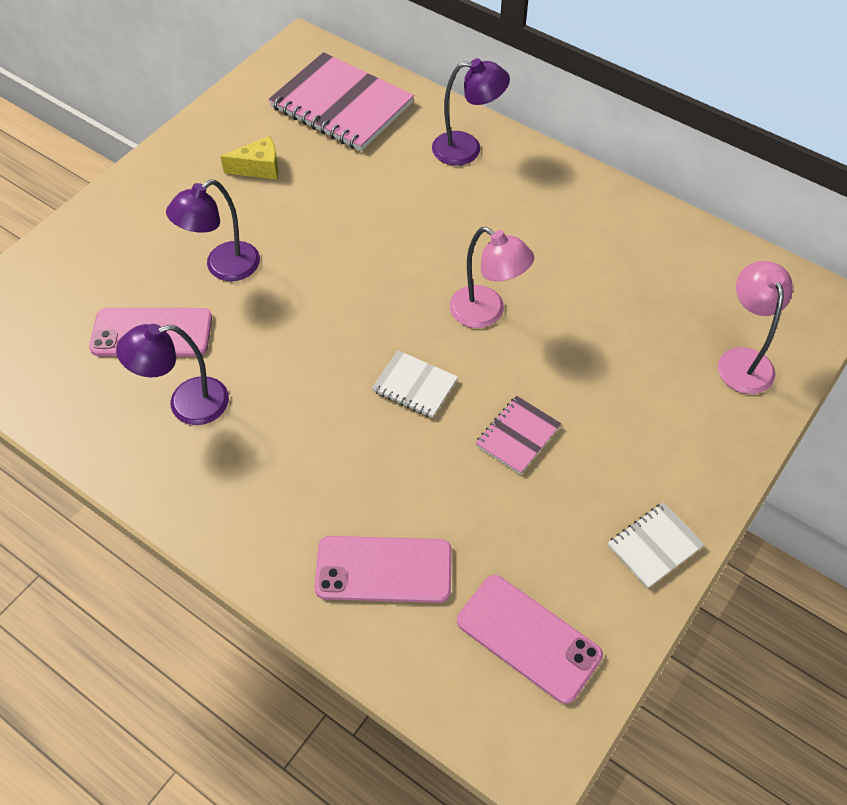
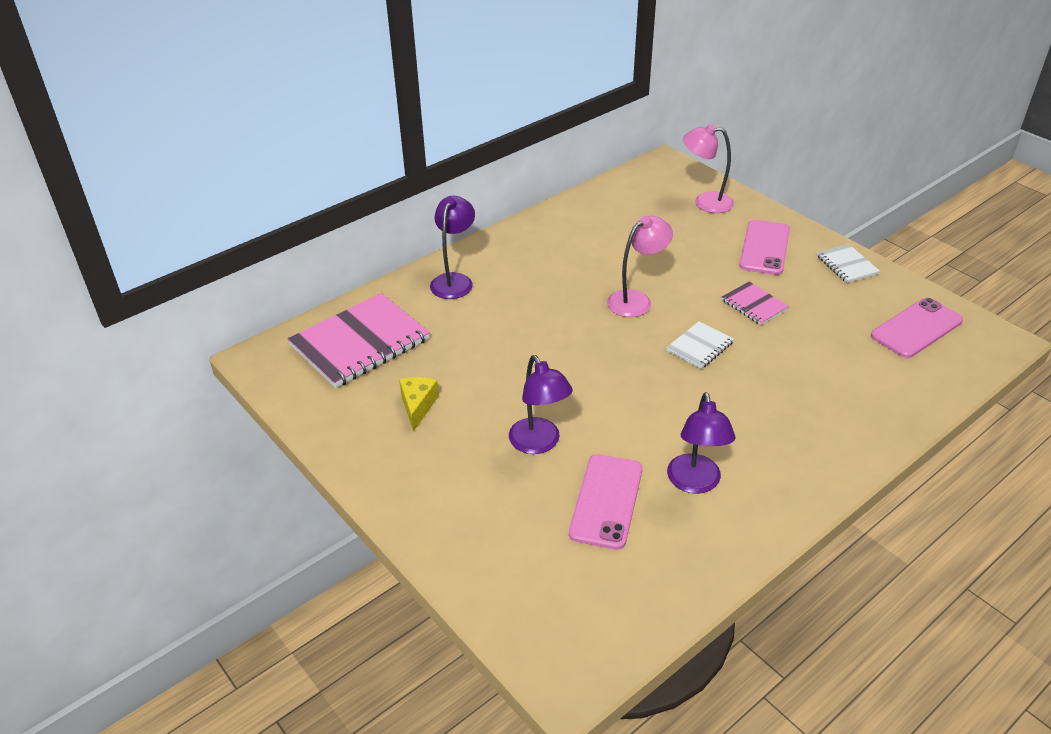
camera: 75 degrees left, 15 degrees down
pink phone [314,536,452,603] -> pink phone moved to [739,220,790,275]

